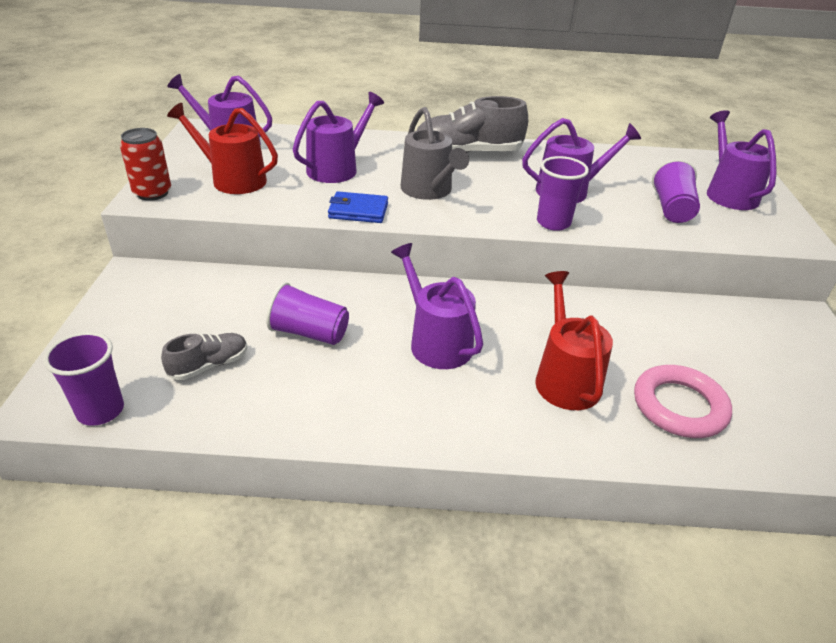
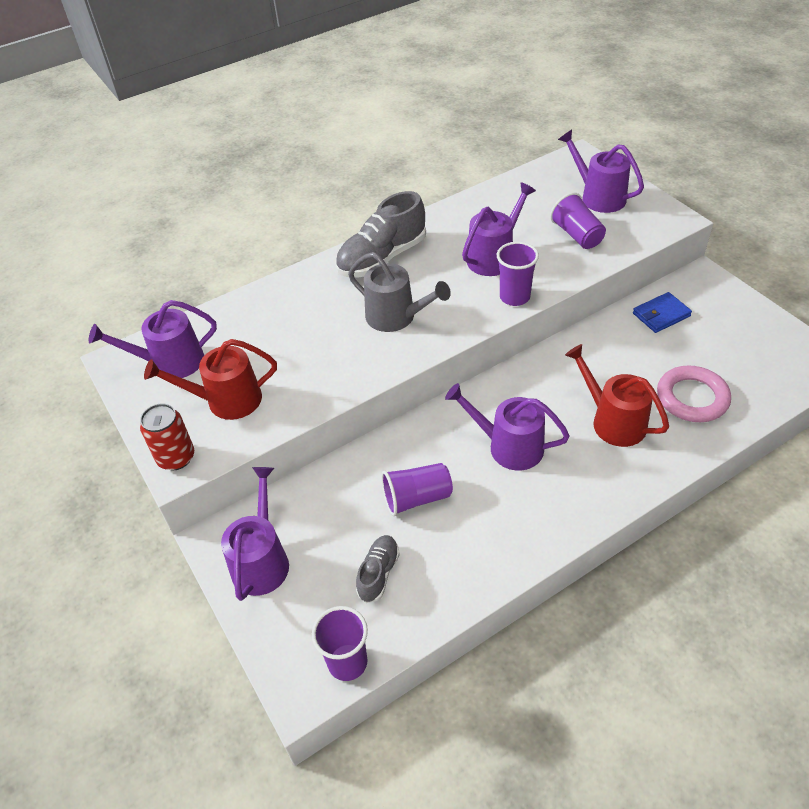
camera: 30 degrees left, 10 degrees up
purple watering can [293,92,384,183] -> purple watering can moved to [221,467,289,601]
blue wallet [328,191,388,223] -> blue wallet moved to [633,292,692,333]

